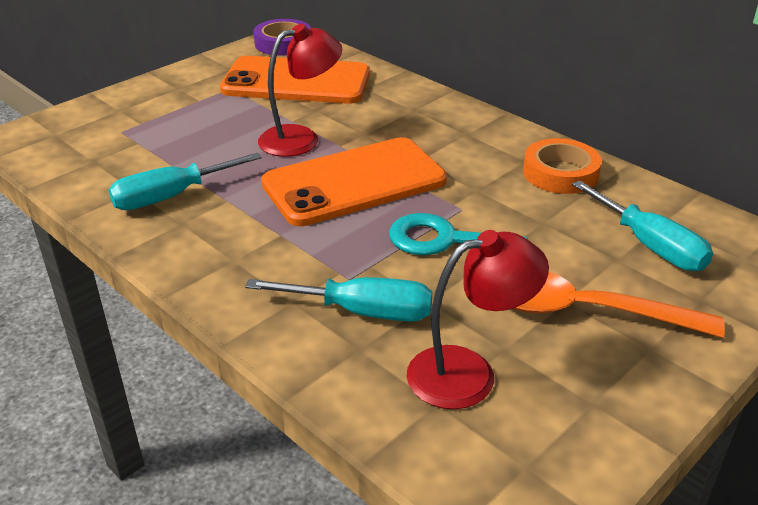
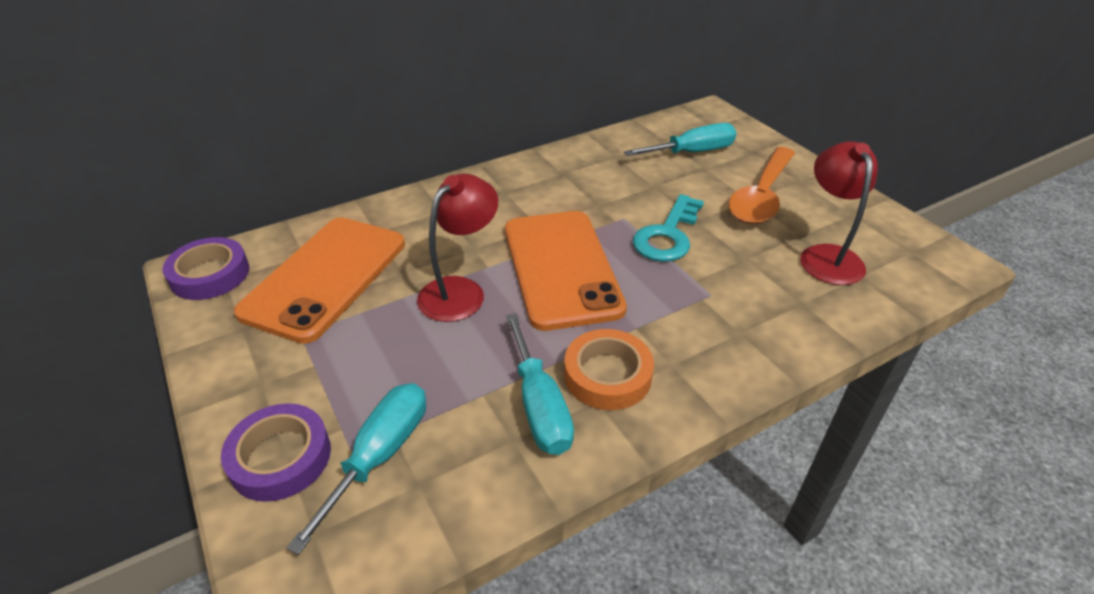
camera: 75 degrees left, 5 degrees up
turquoise screwdriver [245,277,432,322] -> turquoise screwdriver moved to [287,383,426,555]
red lamp [258,24,342,157] -> red lamp turned 45 degrees clockwise [417,174,498,322]
orange tape [523,138,602,194] -> orange tape moved to [564,329,654,410]
none -> purple tape [221,403,331,502]

